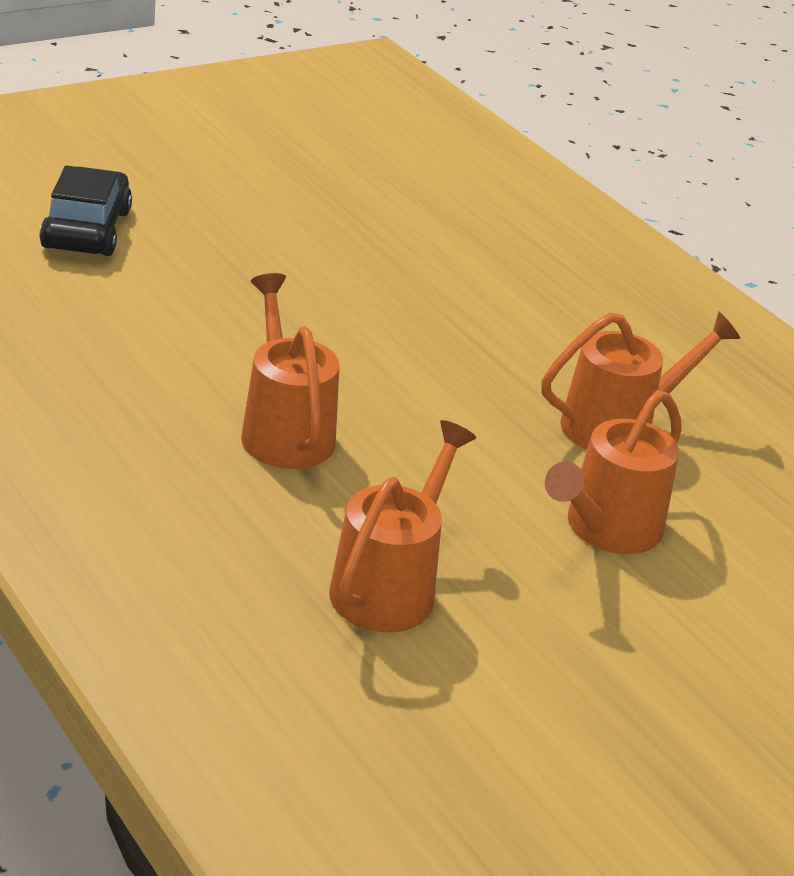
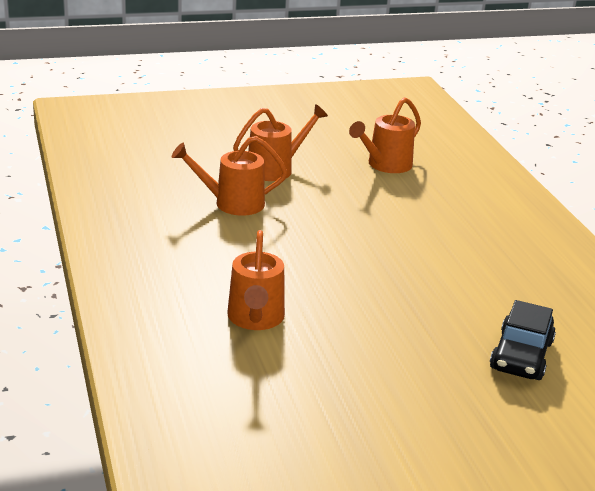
camera: 160 degrees left, 5 degrees down
orange watering can [241,273,340,469] -> orange watering can moved to [227,230,285,330]

